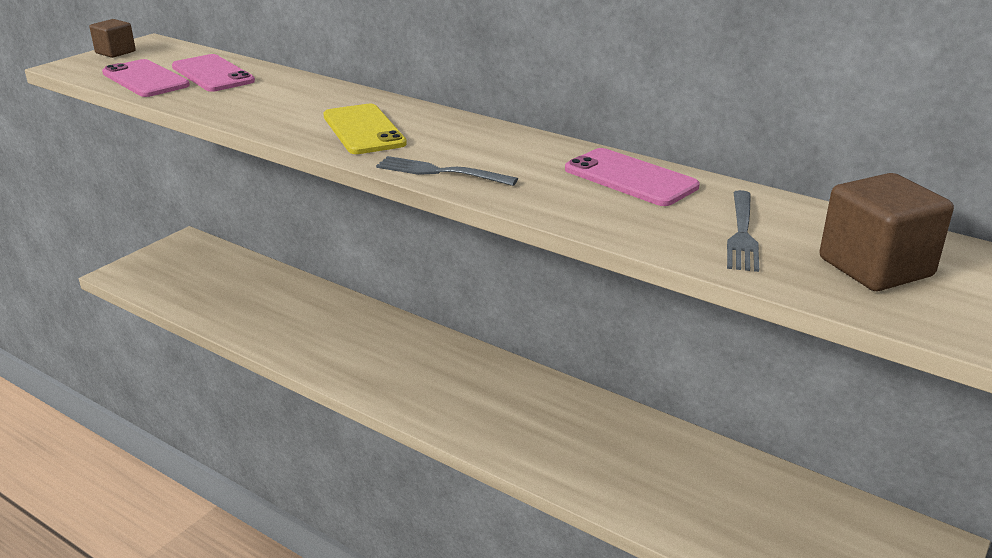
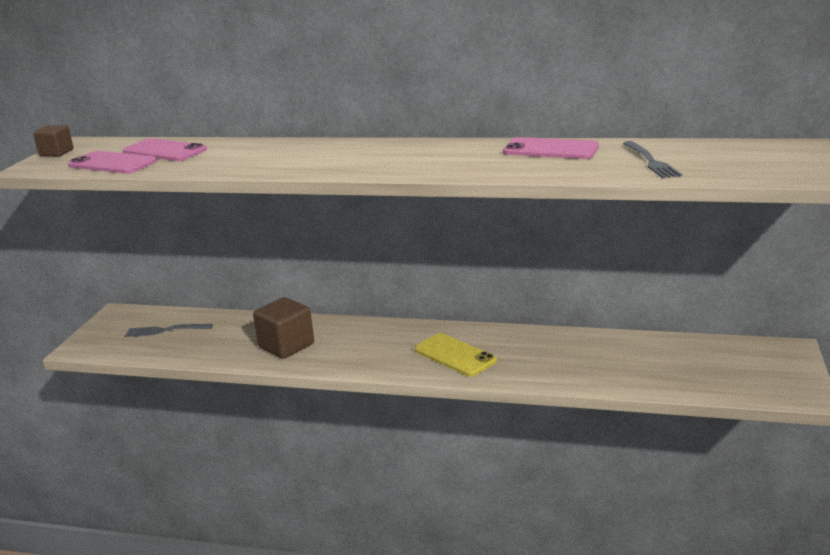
camera: 20 degrees left, 5 degrees down
yellow phone [323,104,407,154] -> yellow phone moved to [414,333,497,377]
grey fork [376,156,518,186] -> grey fork moved to [125,324,213,337]
brown cube [819,173,954,291] -> brown cube moved to [253,297,314,359]

